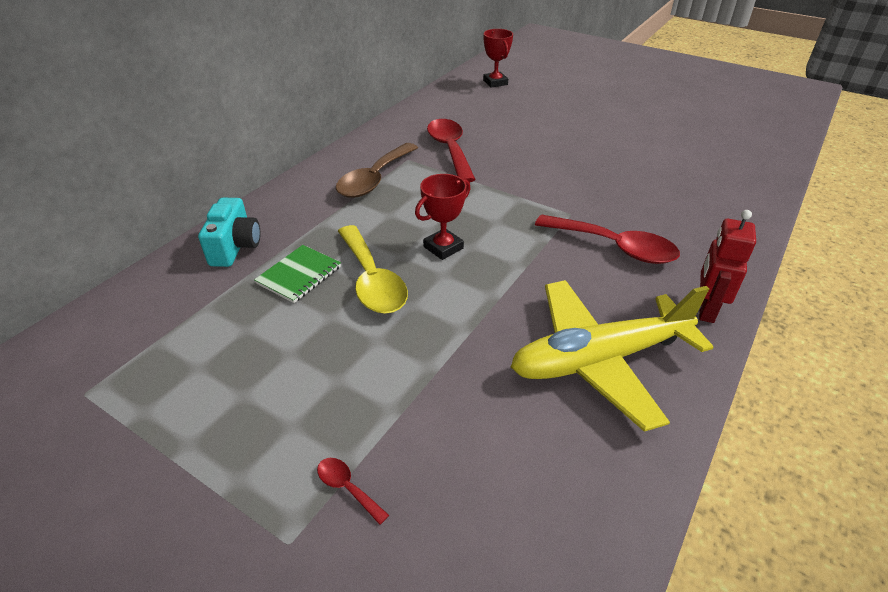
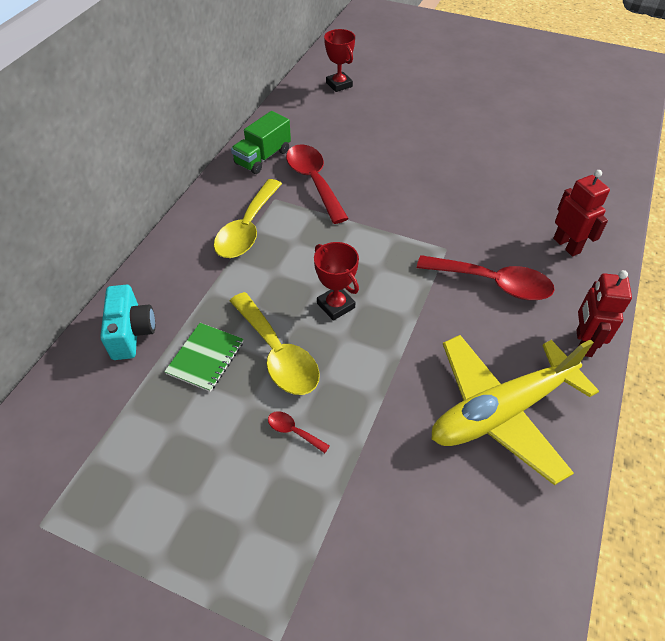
camera: 10 degrees left, 10 degrees up
red spoon [317,458,389,525] -> red spoon moved to [268,411,330,453]
brown spoon [336,143,418,198] -> yellow spoon [214,179,282,258]
red trophy [415,174,471,260] -> red trophy turned 75 degrees counterclockwise [314,242,359,321]
none -> green truck [231,111,291,174]
none -> red robot [553,170,610,256]

